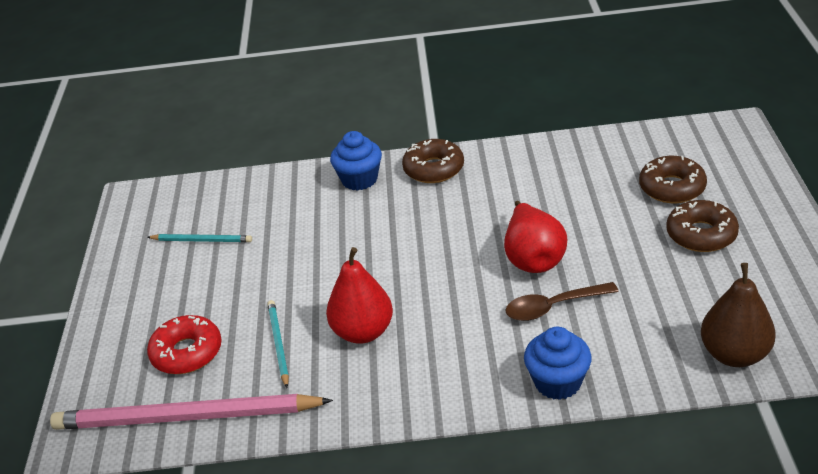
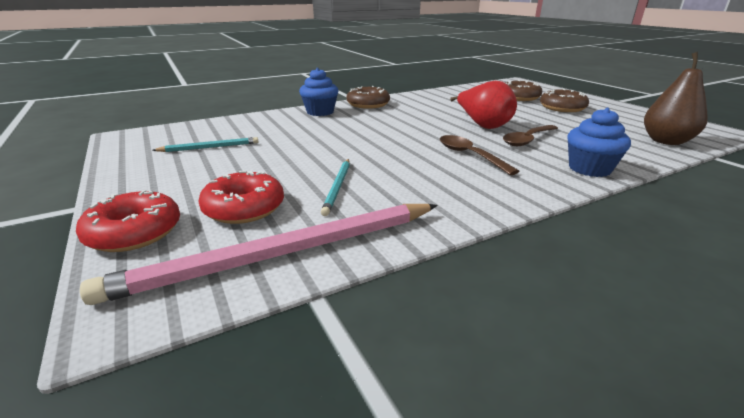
camera: 30 degrees left, 10 degrees down
turquoise pencil [267,300,289,388] -> turquoise pencil turned 135 degrees counterclockwise [321,159,350,216]
red pear [326,247,393,344] -> none
none -> red donut [76,190,180,252]
none -> brown spoon [440,135,519,175]

